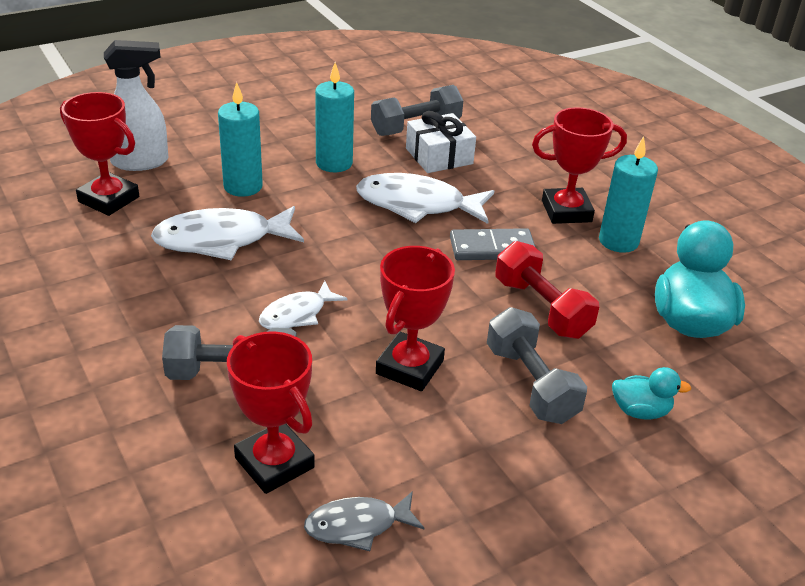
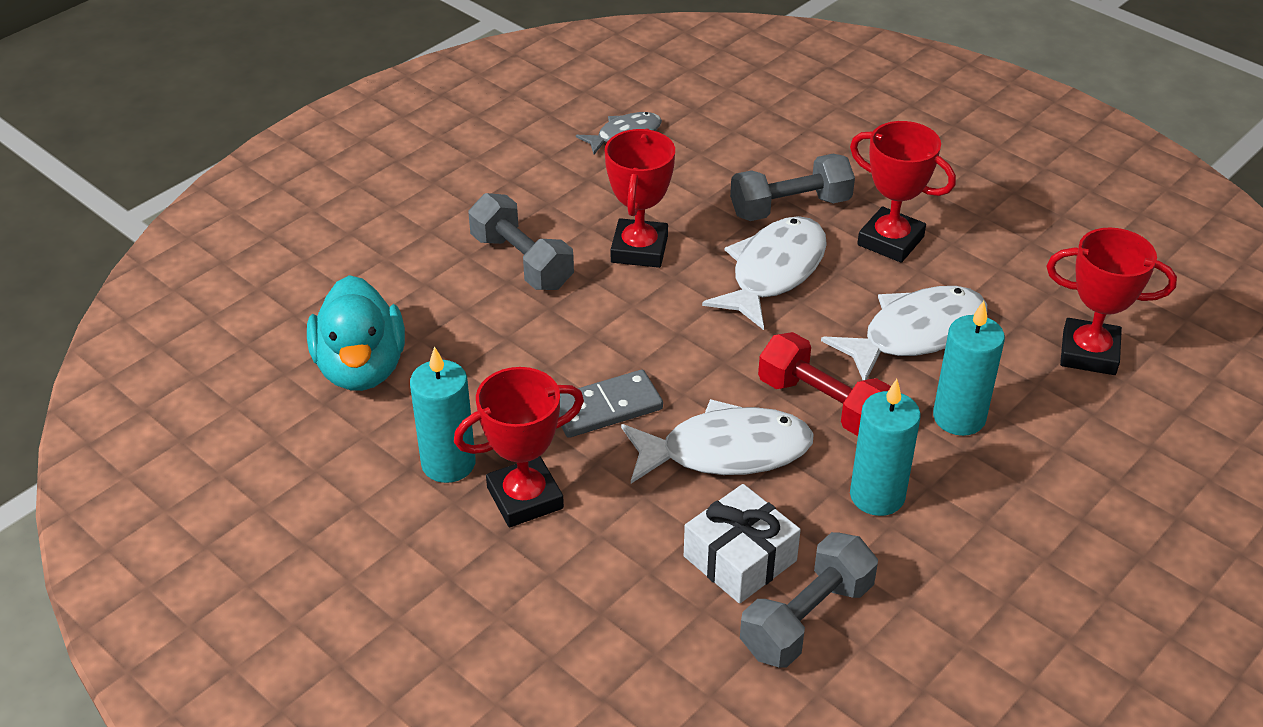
camera: 165 degrees right, 5 degrees up
white spray bottle [104,40,168,171] -> none
red trophy [227,331,315,494] -> red trophy moved to [850,121,956,263]
white fish [259,281,348,329] -> white fish [702,216,827,330], size x1.72
red dumbbell [495,241,599,339] -> red dumbbell moved to [758,332,891,436]
turquoise duck [612,367,691,420] -> none

